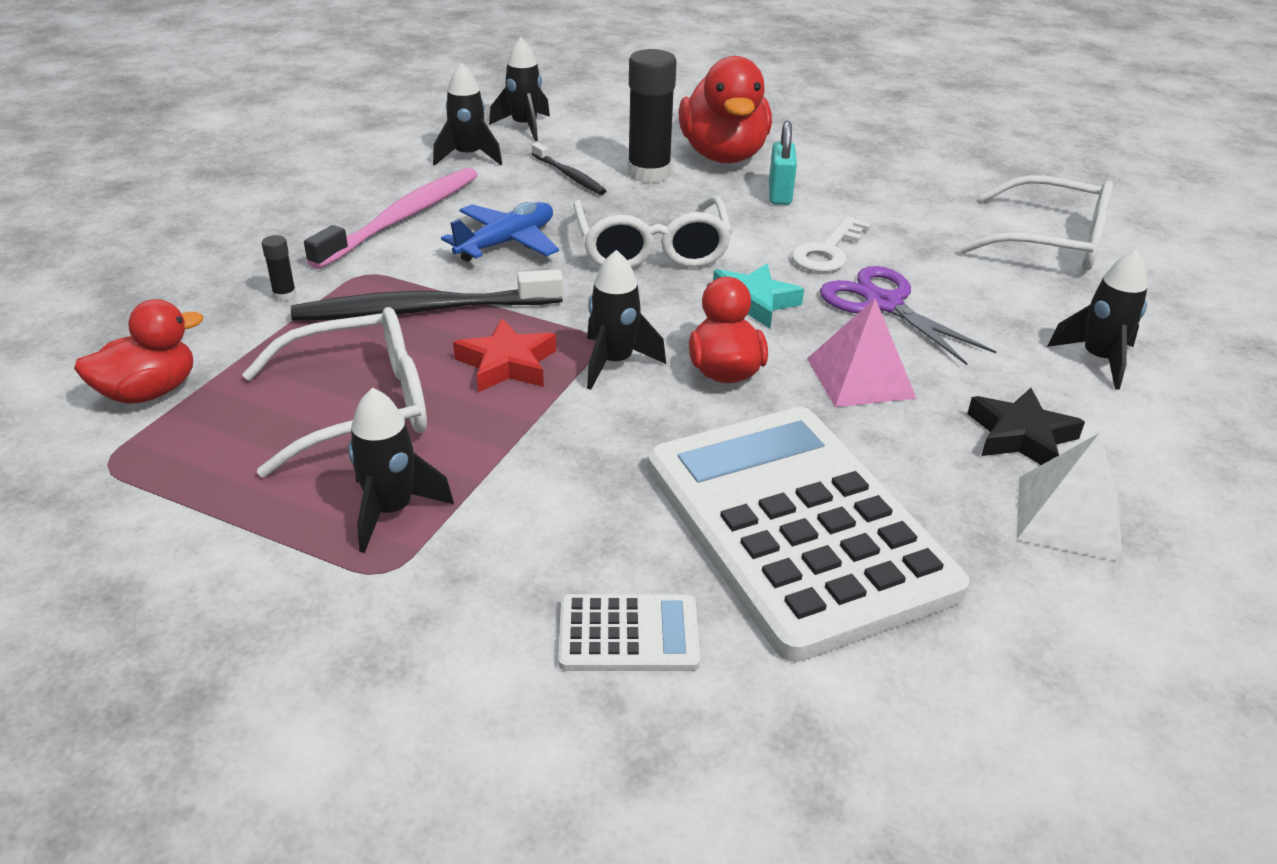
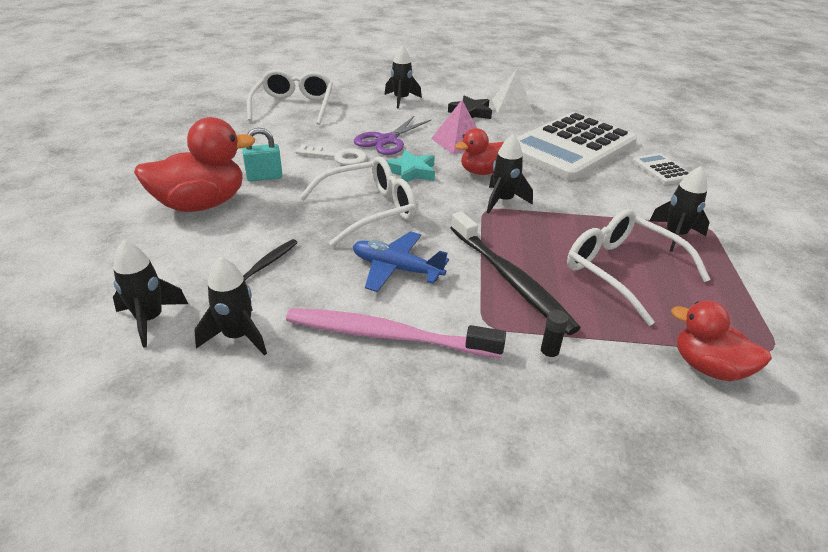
camera: 110 degrees left, 0 degrees up
red star [453,319,556,392] -> none
black glue stick [628,49,677,183] -> none

